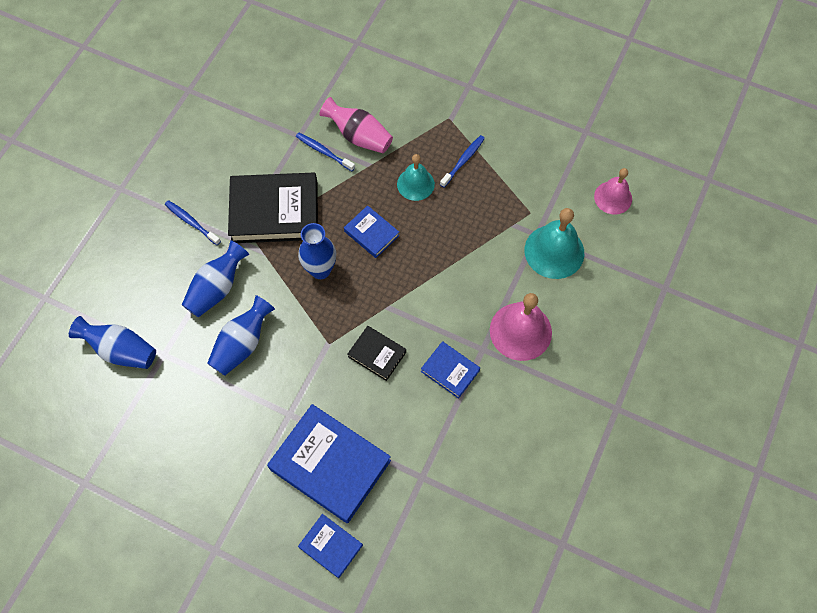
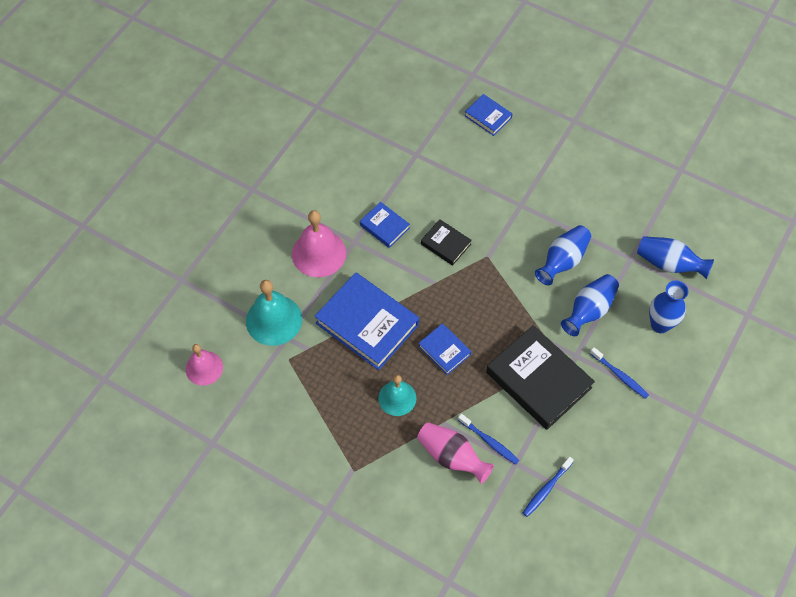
camera: 175 degrees left, 5 degrees down
black book [228,173,318,243] -> black book turned 45 degrees clockwise [486,325,595,430]
blue book [267,404,391,523] -> blue book moved to [314,272,419,370]
blue vase [298,223,336,279] -> blue vase moved to [649,280,688,333]
blue toothbrush [440,135,485,188] -> blue toothbrush moved to [523,457,574,517]

